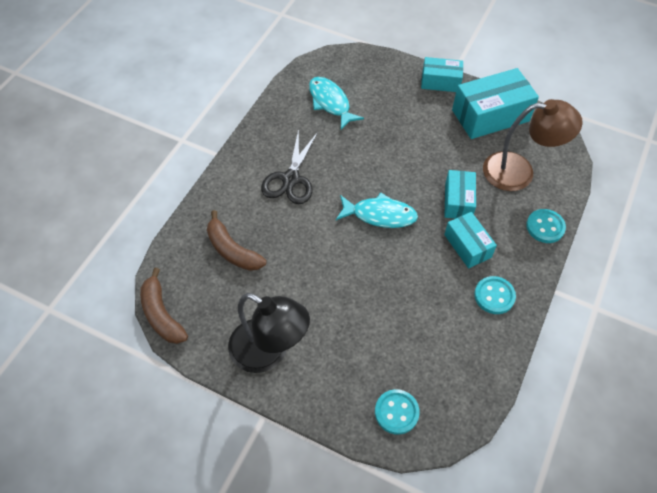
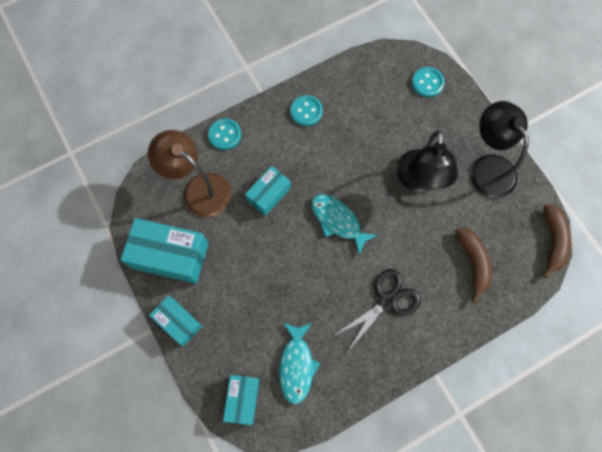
camera: 145 degrees left, 15 degrees up
turquoise box [444,212,497,268] -> turquoise box moved to [223,375,259,425]
none -> black lamp [396,130,458,193]

